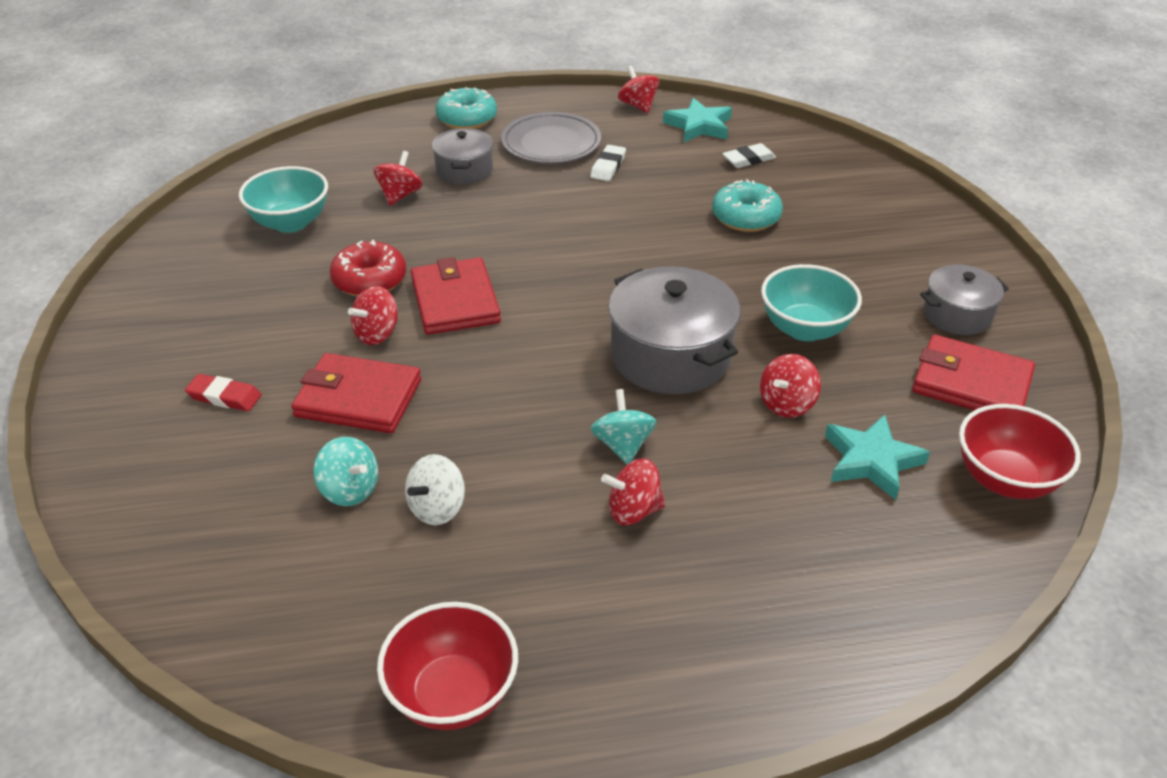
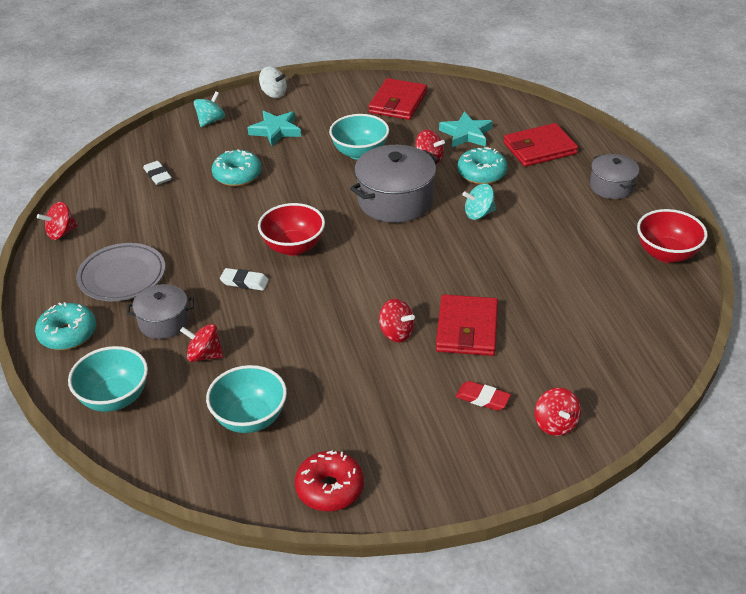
camera: 95 degrees left, 0 degrees up
red eraser [185,374,261,411] -> red eraser turned 75 degrees counterclockwise [456,381,511,411]
turquoise spinning top [314,437,378,506] -> turquoise spinning top moved to [194,91,225,127]
red donut [330,240,406,297] -> red donut moved to [295,450,364,511]
white spinning top [405,454,465,525] -> white spinning top moved to [259,67,287,98]
red wallet [411,257,501,335] -> red wallet moved to [504,123,578,167]
white eraser [590,145,626,181] -> white eraser moved to [220,268,269,291]
red spinning top [601,458,666,525] -> red spinning top moved to [535,388,581,436]
turquoise star [663,98,732,142] -> turquoise star moved to [248,111,301,146]
grey pot [920,265,1009,335] -> grey pot moved to [590,154,639,199]
red bowl [959,404,1081,499] -> red bowl moved to [258,203,325,256]
none -> turquoise bowl [68,346,148,412]
none -> turquoise donut [457,147,508,184]

